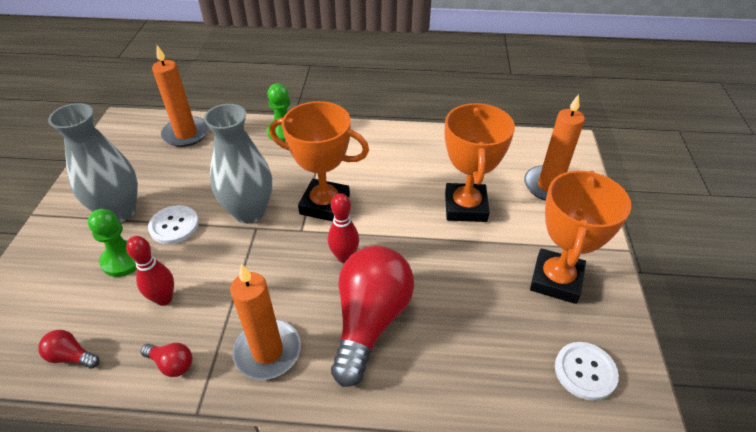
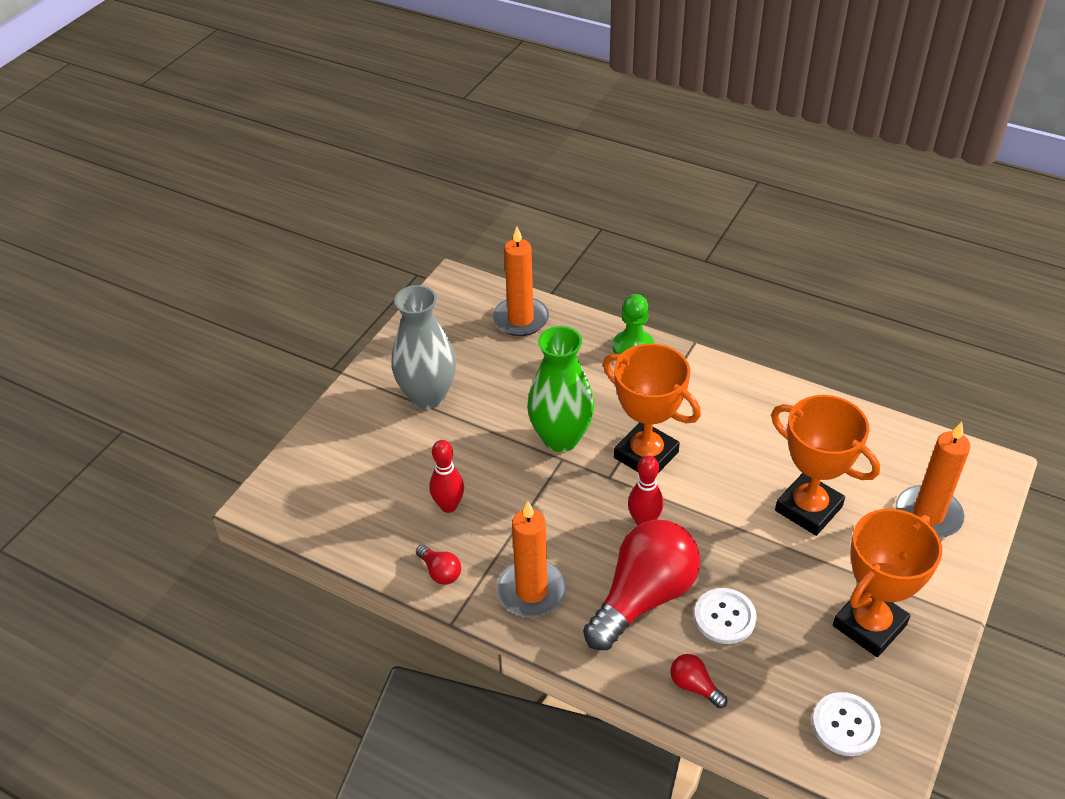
camera: 25 degrees right, 0 degrees up
red light bulb [38,330,99,368] -> red light bulb moved to [670,654,727,708]
green pawn [88,209,137,277] -> none
white button [148,205,199,244] -> white button moved to [694,588,757,644]
grey vase [204,104,272,224] -> green vase [527,326,594,452]
orange trophy [444,103,515,222] -> orange trophy turned 75 degrees counterclockwise [771,395,880,536]

